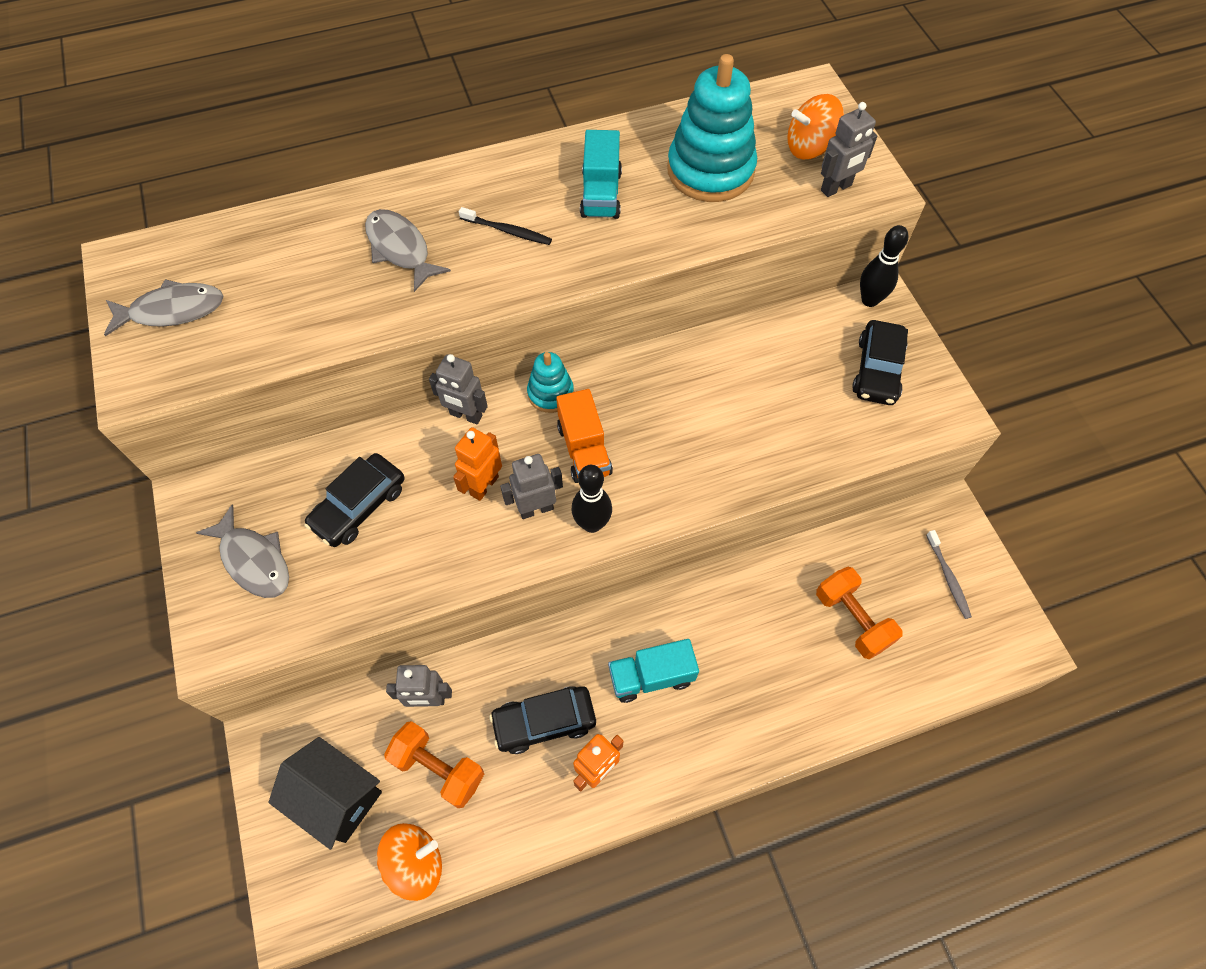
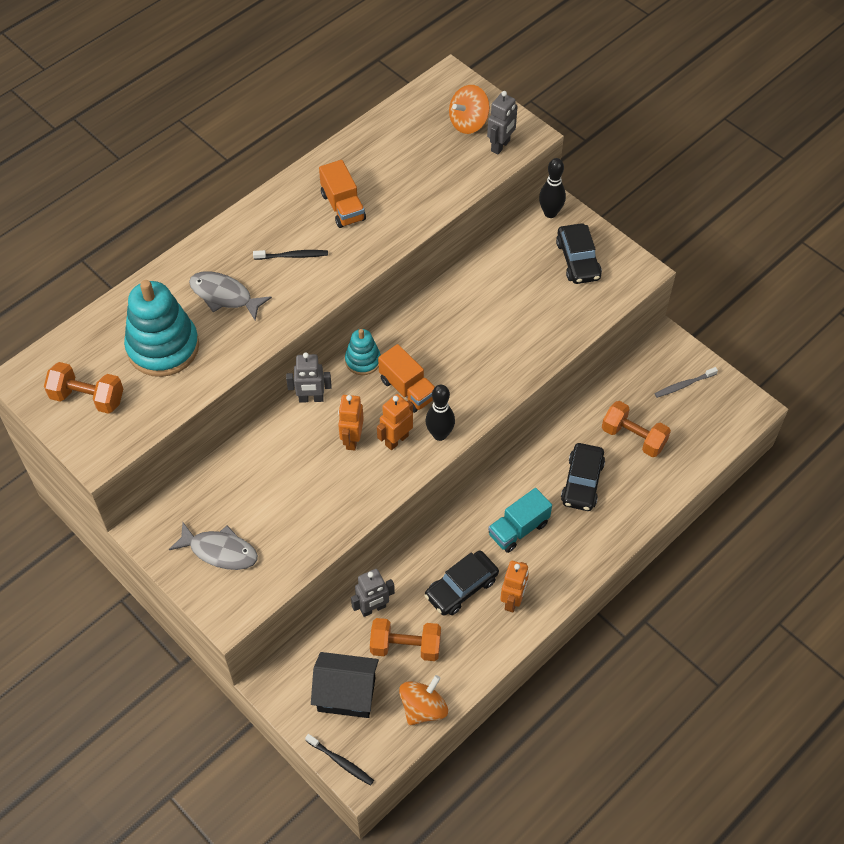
camera: 25 degrees left, 5 degrees down
grey fish [104,279,224,336] -> orange dumbbell [44,362,123,414]
black car [304,453,404,547] -> black car moved to [561,443,605,511]
grey robot [500,454,563,519] -> orange robot [377,394,413,450]
turquoise truck [580,130,622,219] -> orange truck [319,160,366,228]
turquoise stacking toy [667,54,757,202] -> turquoise stacking toy moved to [124,280,199,377]
grey toothbrush [926,530,972,619] -> grey toothbrush turned 105 degrees clockwise [655,367,718,398]
none -> black toothbrush [305,734,374,786]

